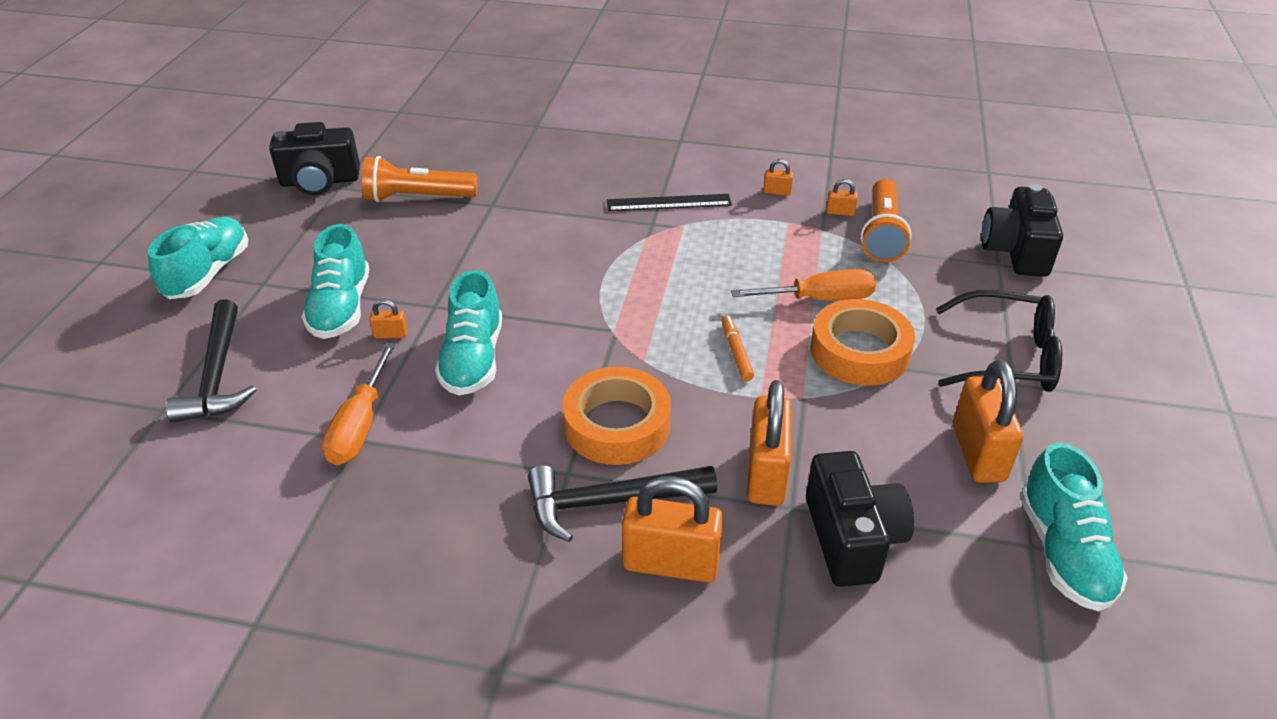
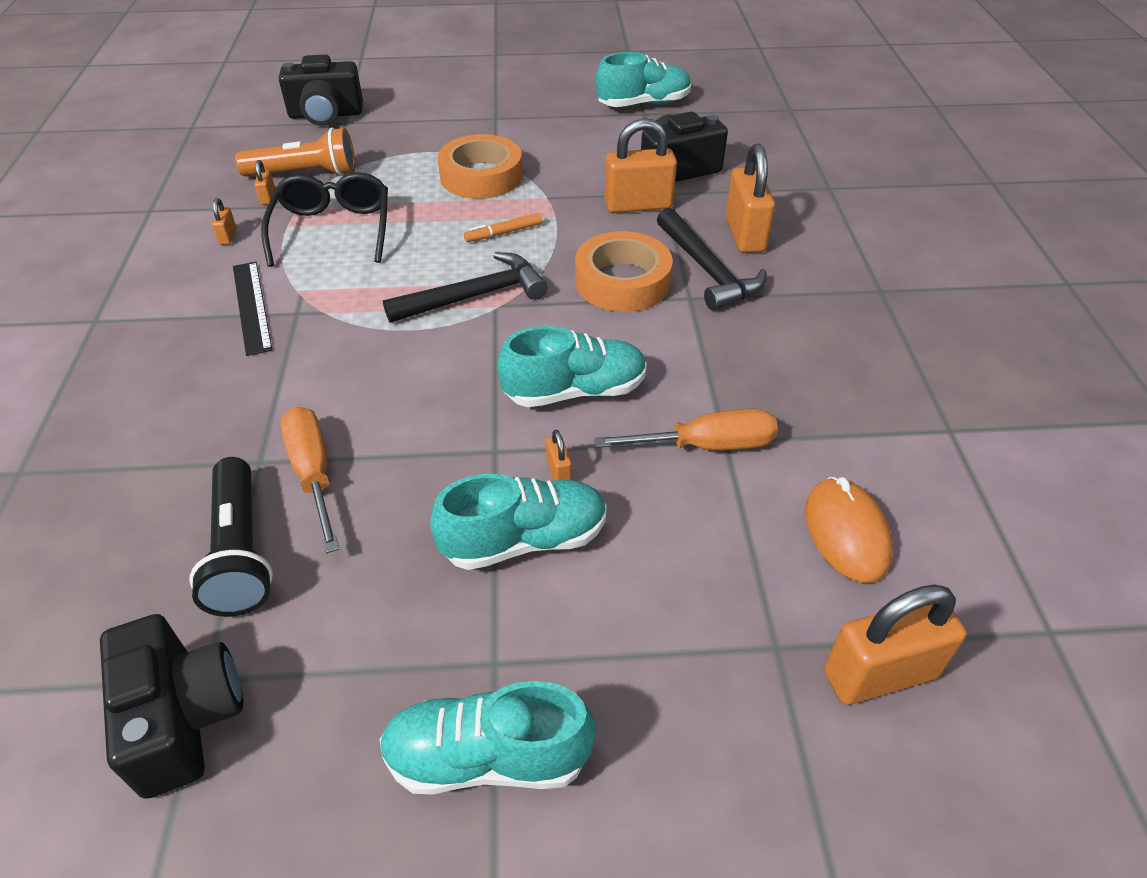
camera: 105 degrees left, 5 degrees up
black hammer [165,299,256,423] -> black hammer moved to [383,252,548,323]
orange flashlight [362,156,478,202] -> black flashlight [189,457,273,617]
orange screwdriver [731,269,876,301] -> orange screwdriver moved to [280,407,339,553]
black glasses [936,290,1062,392] -> black glasses moved to [261,172,388,267]
orange padlock [953,360,1024,483] -> orange padlock moved to [824,584,967,705]
none -> orange mouse [805,477,893,583]

